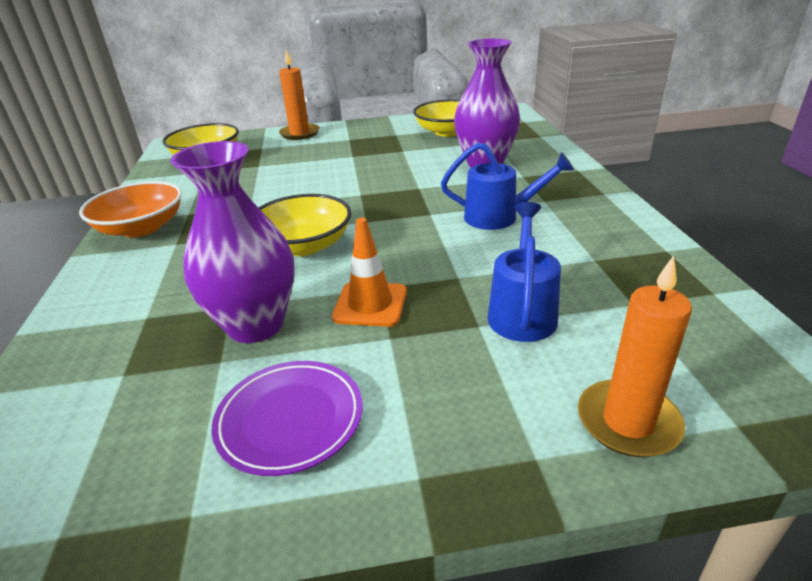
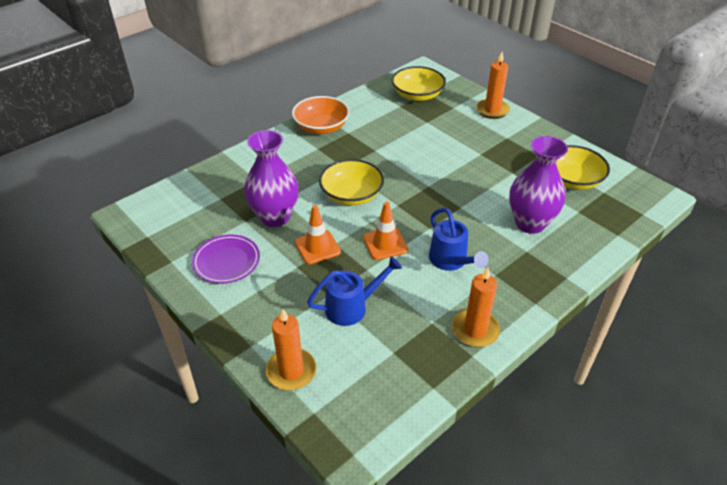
camera: 55 degrees right, 10 degrees up
none -> orange traffic cone [363,202,408,260]
none -> orange candle [452,267,500,347]

